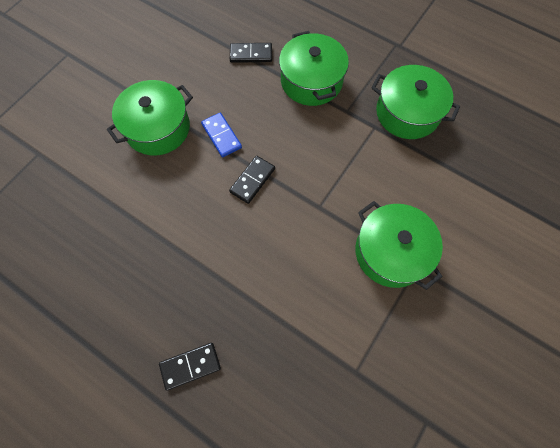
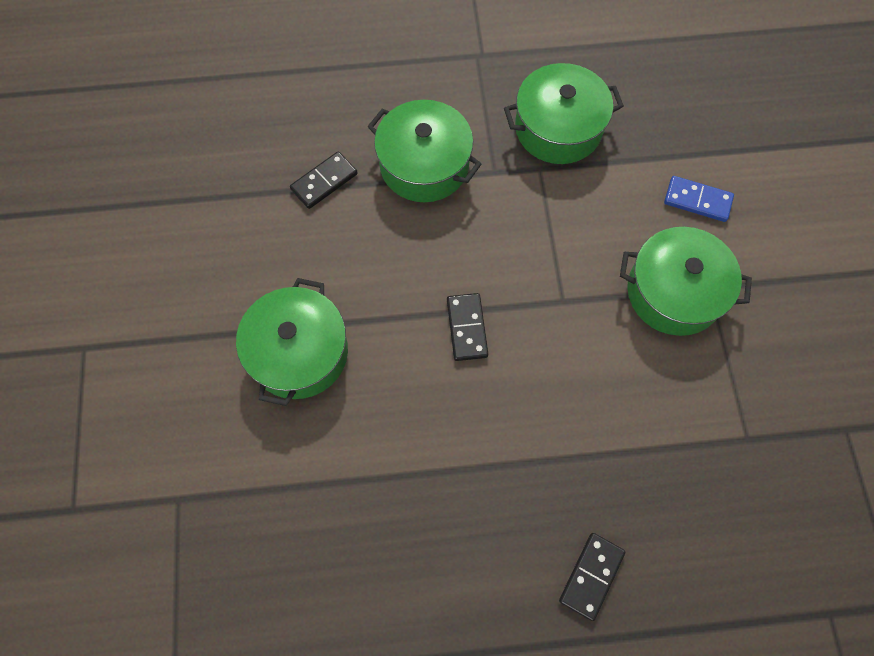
camera: 40 degrees left, 0 degrees up
blue domino [201,113,242,158] -> blue domino moved to [664,176,734,222]

